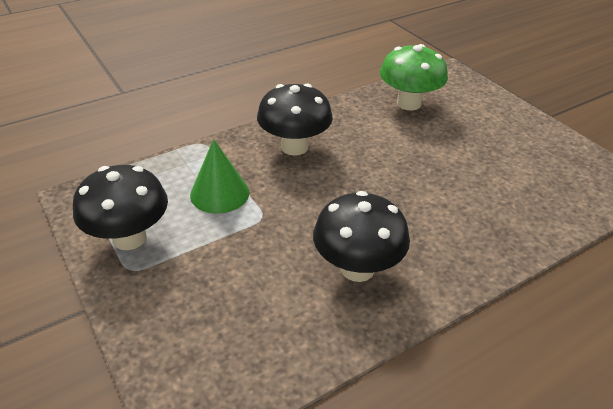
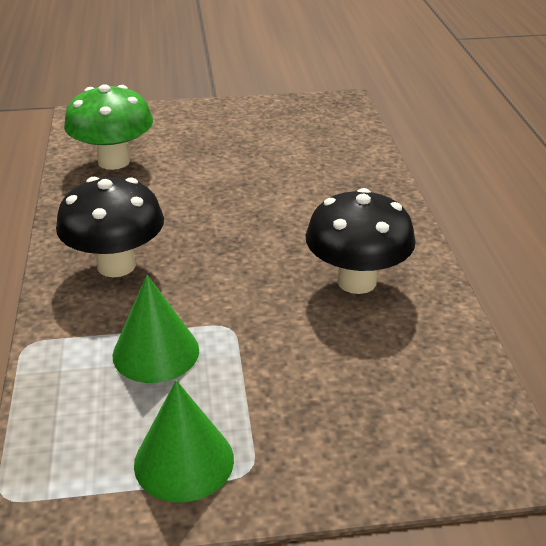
camera: 65 degrees left, 5 degrees down
black mushroom [73,165,168,250] -> green cone [134,380,234,503]

